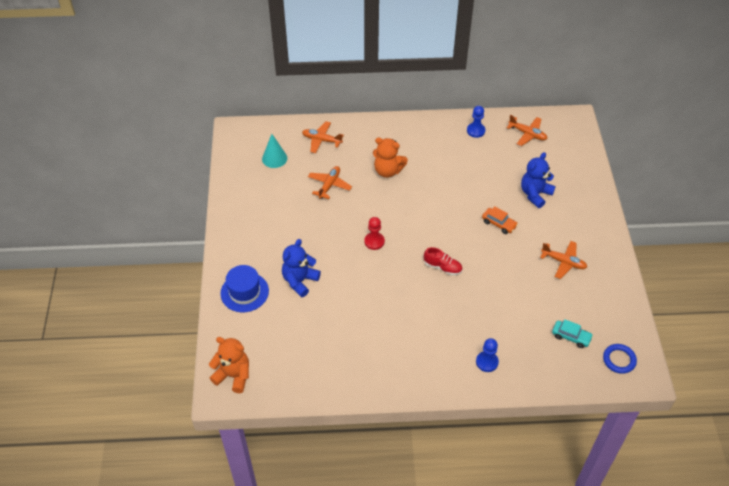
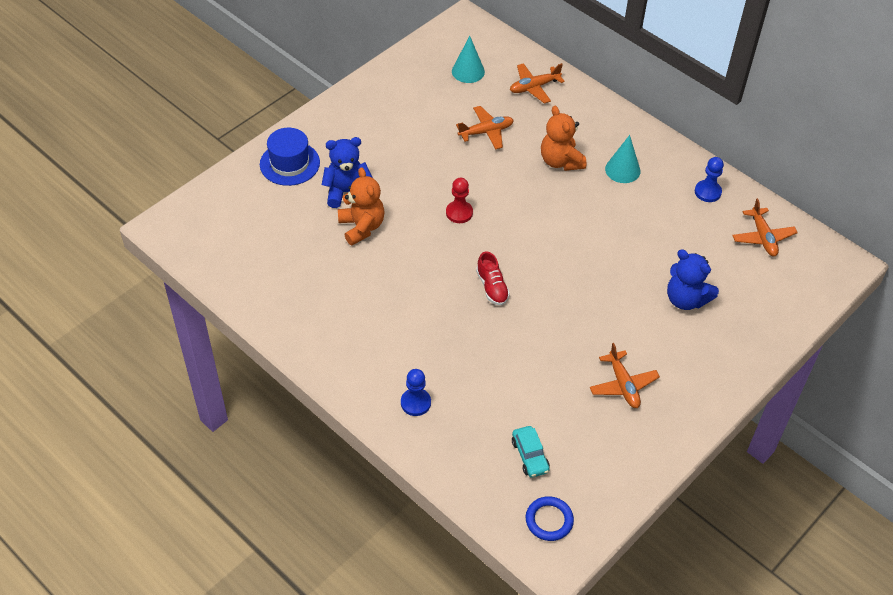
camera: 45 degrees right, 0 degrees up
orange teddy bear [209,337,249,393] -> orange teddy bear moved to [338,167,385,245]
orange plane [302,121,344,153] -> orange plane turned 90 degrees counterclockwise [510,63,565,104]
orange car [482,206,518,234] -> none
blue teddy bear [521,152,556,208] -> blue teddy bear turned 135 degrees counterclockwise [667,249,719,310]
none -> turquoise cone [605,135,641,183]

